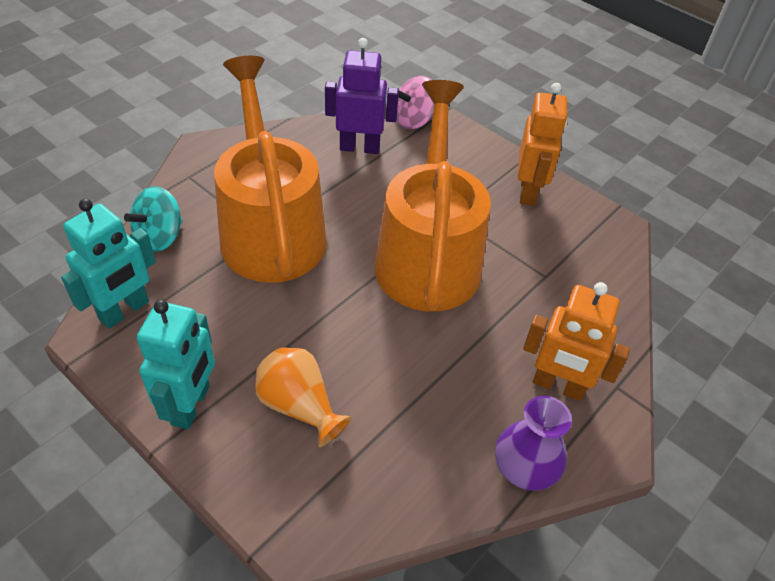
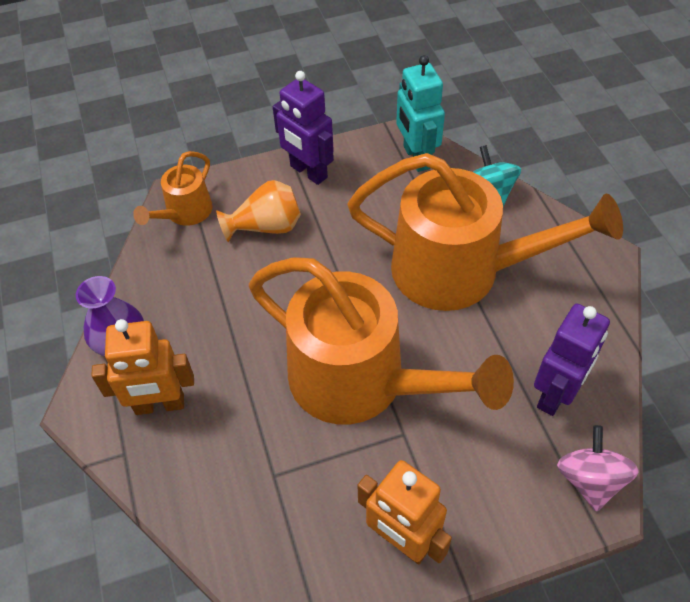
camera: 125 degrees right, 5 degrees up
turquoise robot [137,299,215,429] -> purple robot [273,71,334,185]
orange robot [523,282,630,401] -> orange robot turned 150 degrees counterclockwise [91,319,194,415]
none -> orange watering can [133,151,213,226]

